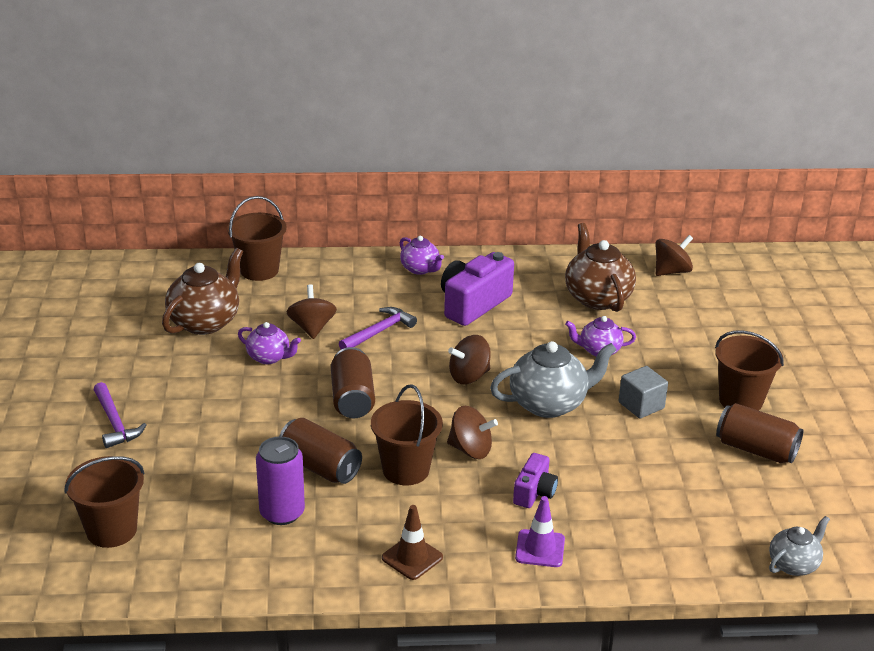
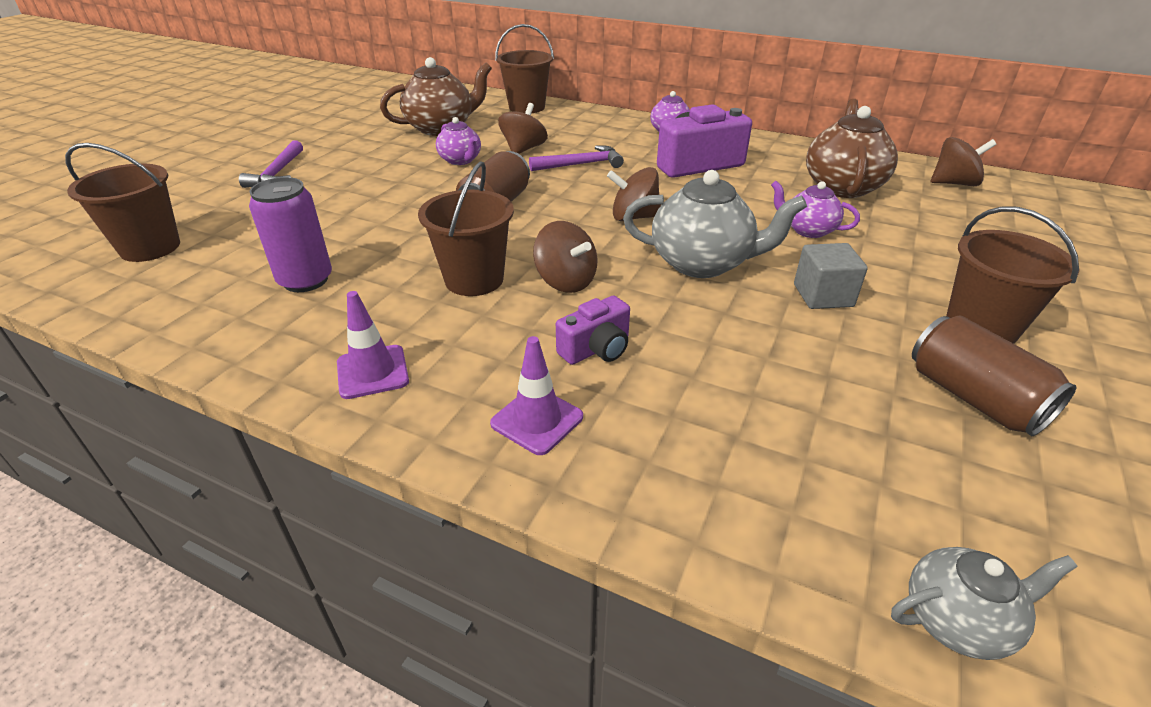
camera: 30 degrees right, 5 degrees up
brown can [279,418,362,484] -> none
brown traffic cone [382,505,443,580] -> purple traffic cone [337,291,409,399]

